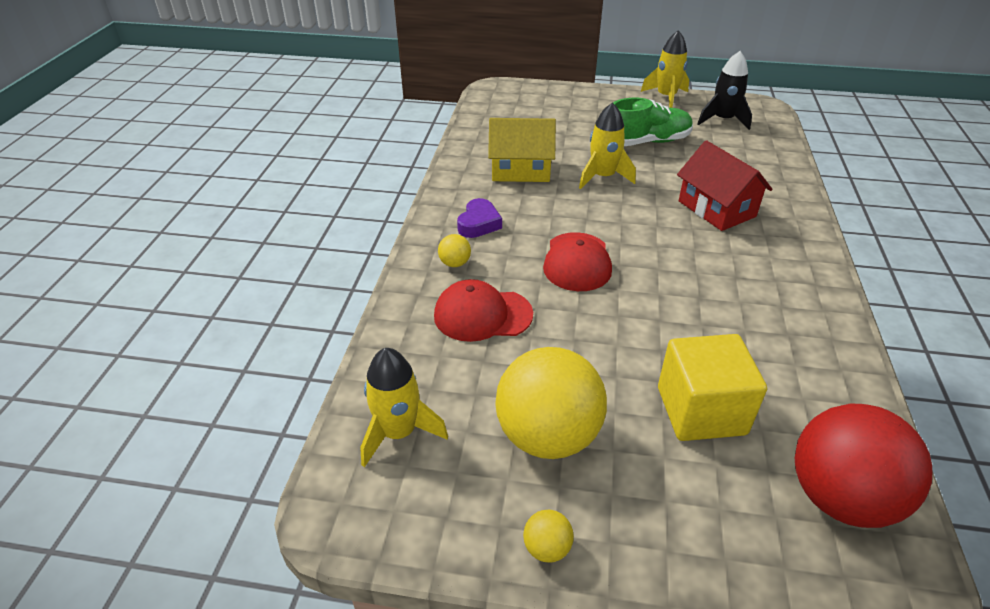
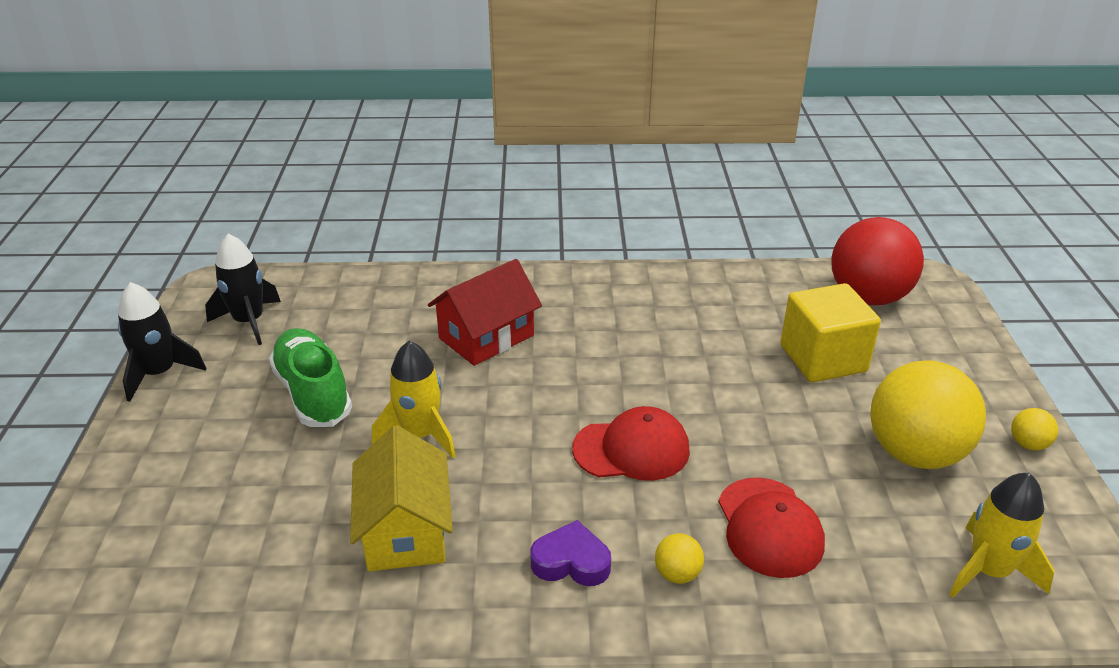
camera: 100 degrees left, 5 degrees down
yellow rocket [641,30,689,108] -> black rocket [118,282,207,402]

